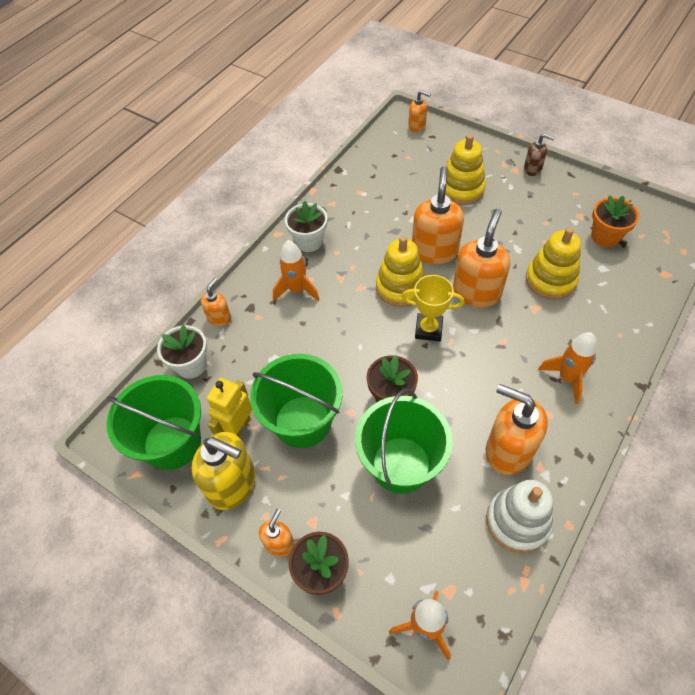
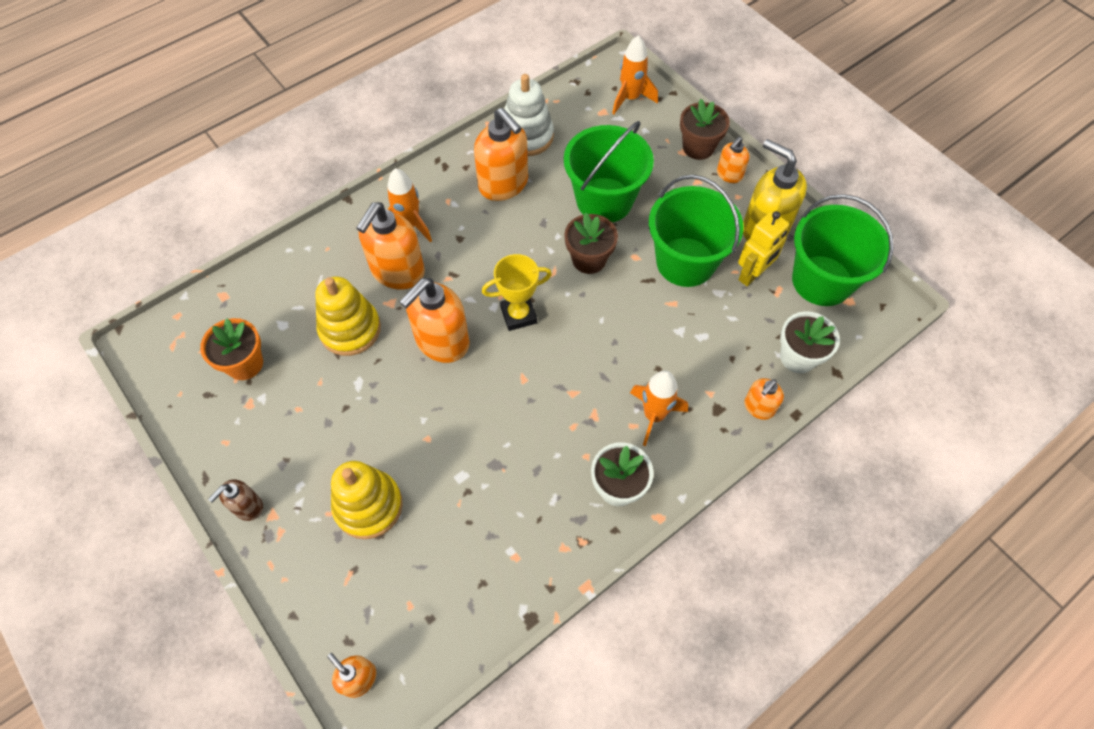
camera: 165 degrees left, 5 degrees up
yellow stacking toy [376,236,425,307] -> none
yellow trophy [401,275,464,341] -> yellow trophy turned 45 degrees counterclockwise [482,254,552,331]
orange soap dispenser [412,166,464,264] -> orange soap dispenser moved to [356,202,425,289]
brown soap dispenser [524,133,555,176] -> brown soap dispenser turned 90 degrees counterclockwise [208,479,263,521]

